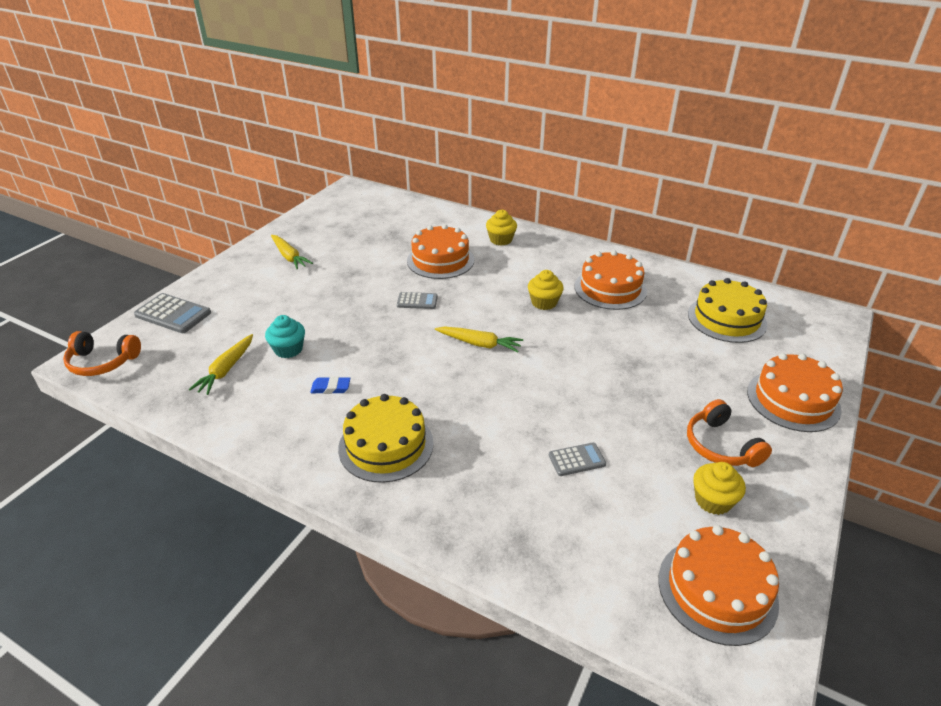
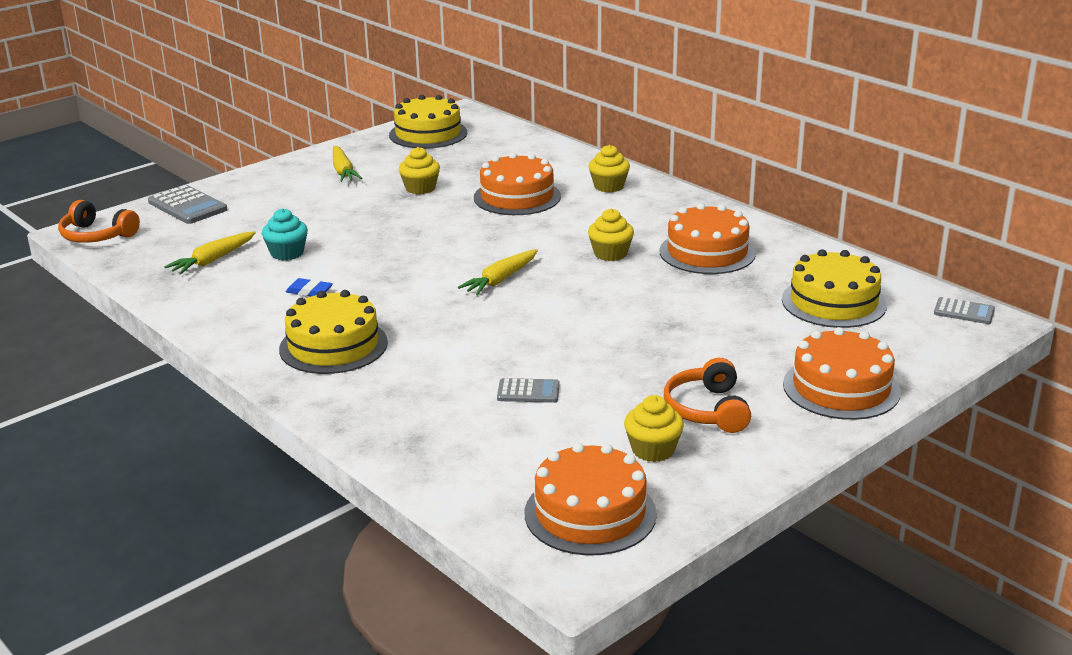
camera: 20 degrees right, 10 degrees down
grey calculator [397,292,438,309] -> grey calculator moved to [934,297,995,324]
yellow carrot [435,327,523,352] -> yellow carrot turned 90 degrees clockwise [458,249,538,295]
none -> yellow cake [389,95,467,149]
none -> yellow cupcake [399,147,440,194]

